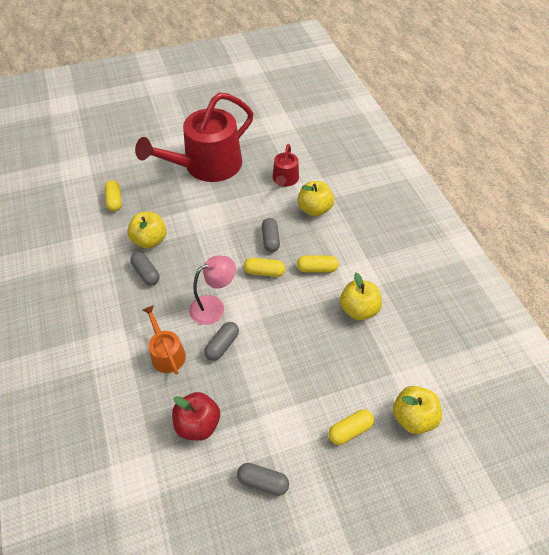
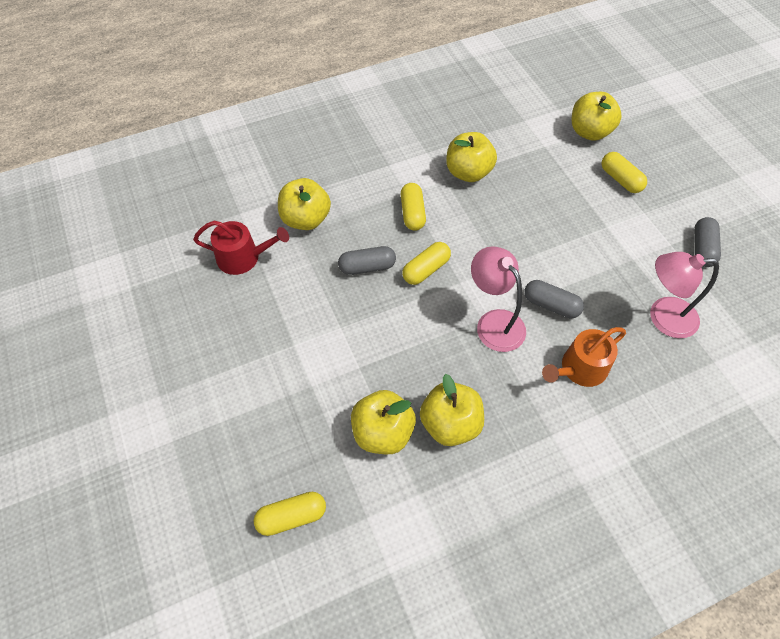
camera: 95 degrees left, 5 degrees up
grey capsule [130,252,160,285] -> yellow apple [420,374,484,446]
red watering can [135,92,253,182] -> none
red apple [172,392,220,441] -> pink lamp [650,252,719,338]
yellow capsule [244,258,285,277] -> yellow capsule turned 45 degrees clockwise [402,242,451,285]

